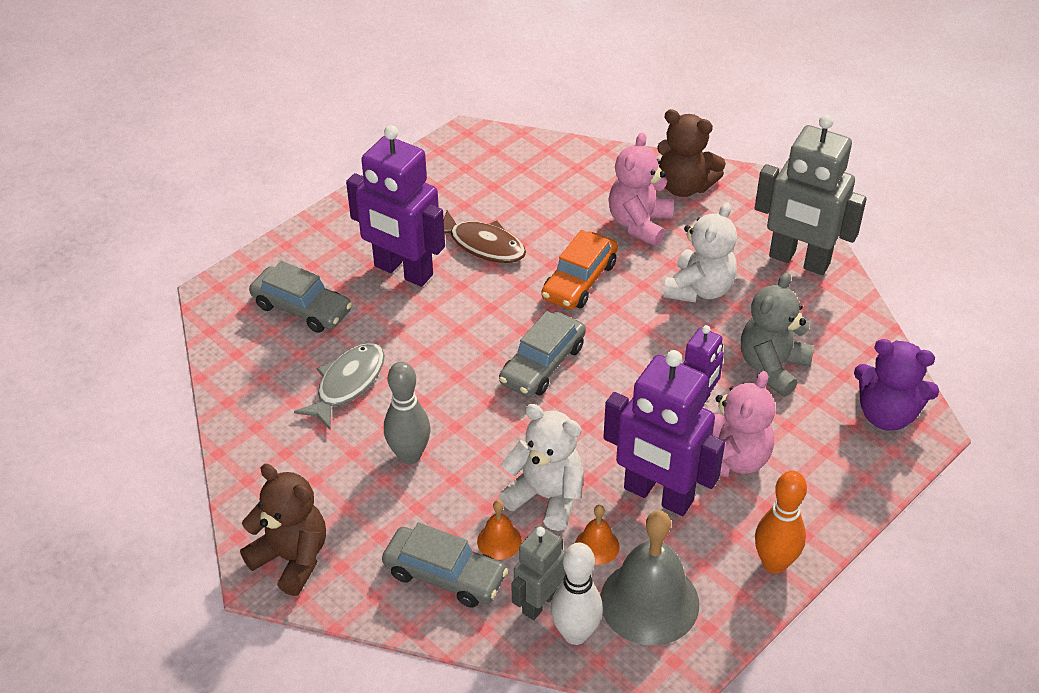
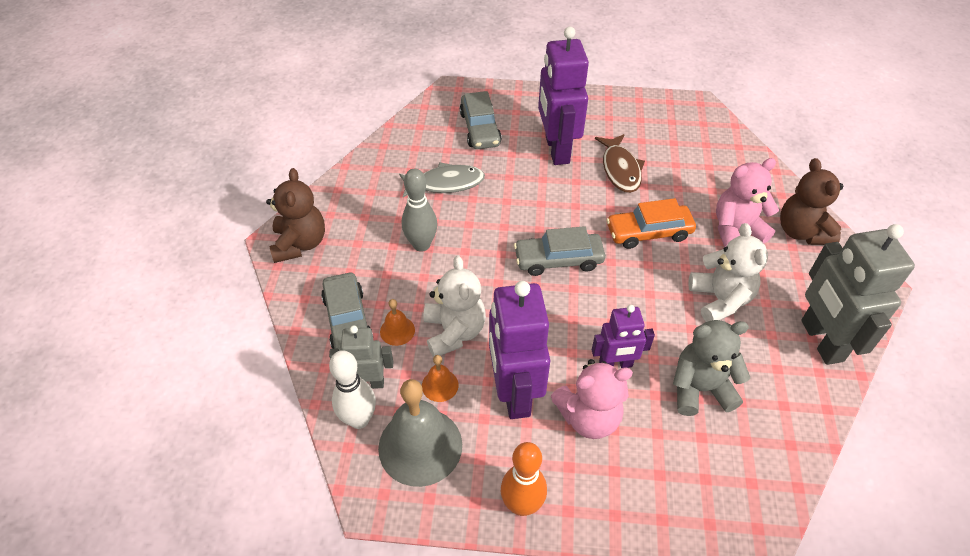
camera: 50 degrees right, 5 degrees up
white teddy bear [663,202,737,303] -> white teddy bear turned 90 degrees counterclockwise [688,223,768,322]
purple teddy bear [854,339,939,431] -> none

